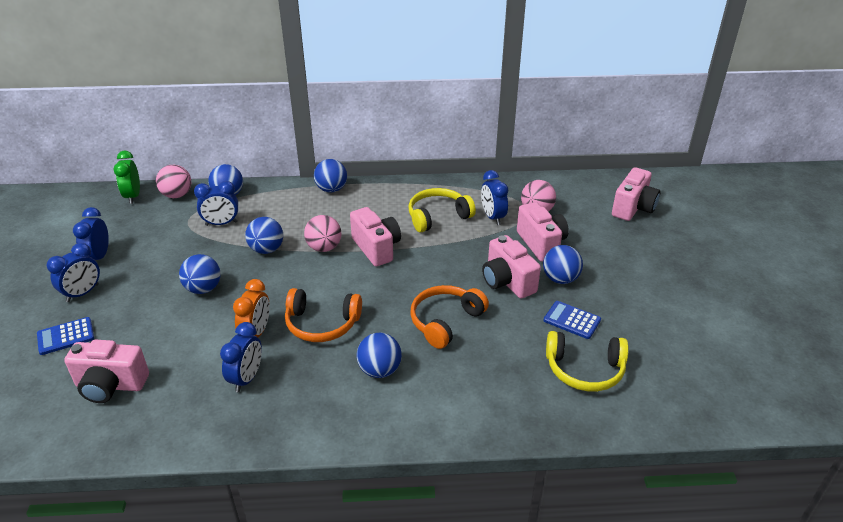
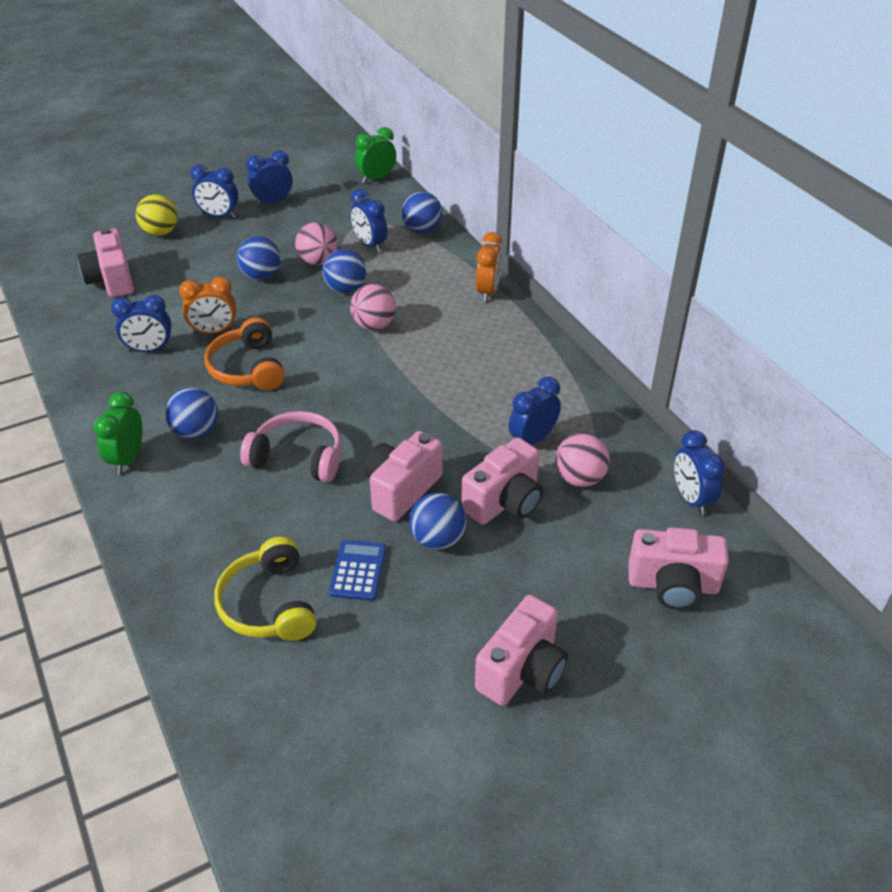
camera: 65 degrees right, 5 degrees up
blue calculator [37,317,94,355] -> yellow ball [136,195,178,236]
pink ball [156,165,191,198] -> pink ball moved to [295,222,338,265]
blue ball [314,159,347,192] -> orange clock [476,232,502,302]
pink camera [350,207,401,266] -> pink camera moved to [475,595,568,706]
yellow headphones [408,188,476,232] -> none
orange headphones [410,285,489,349] -> pink headphones [240,411,341,482]
none -> green clock [94,392,143,474]
none -> blue clock [674,430,725,515]

